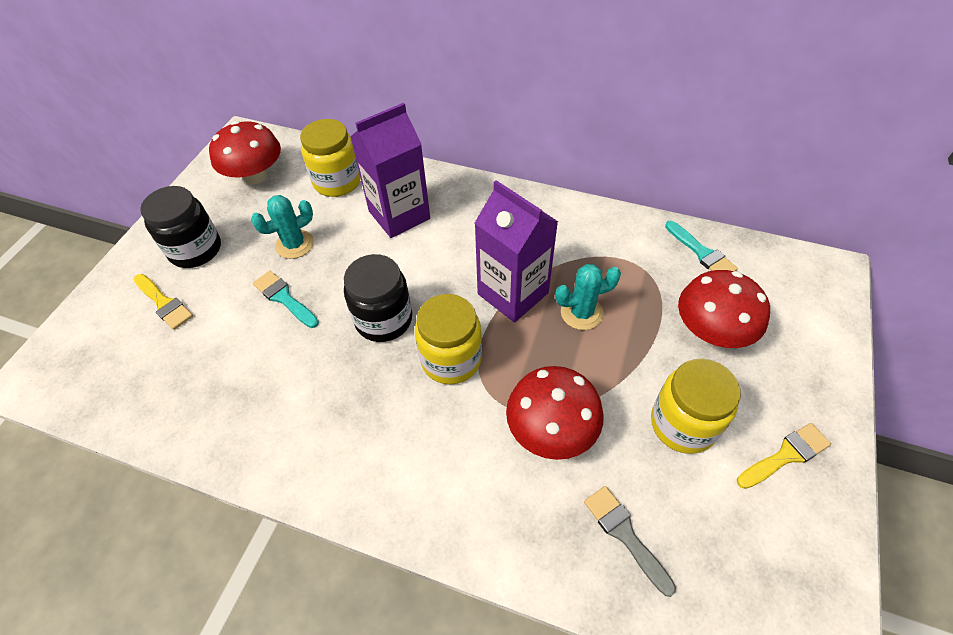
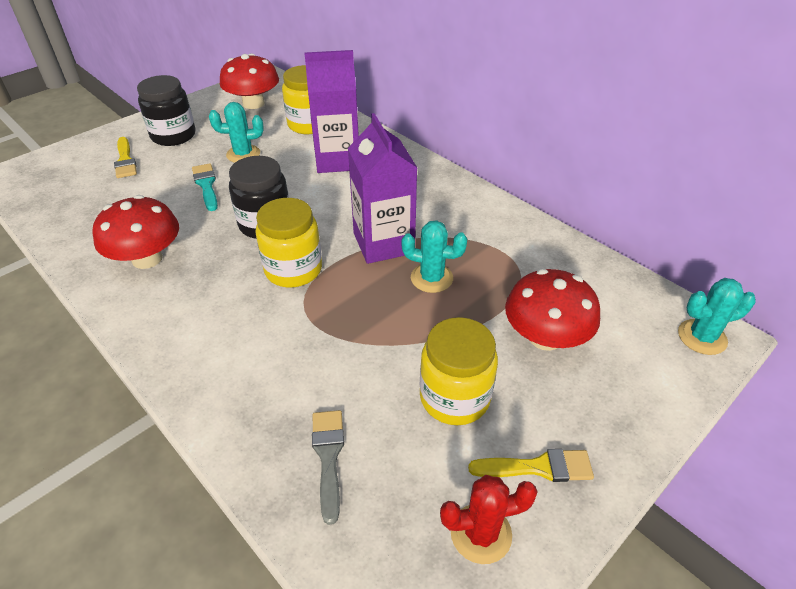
camera: 25 degrees right, 10 degrees down
red mushroom [506,366,604,460] -> red mushroom moved to [93,195,179,269]
turquoise brush [665,221,738,271] -> none
none -> red cactus [440,475,537,564]
none -> turquoise cactus [678,278,756,355]

